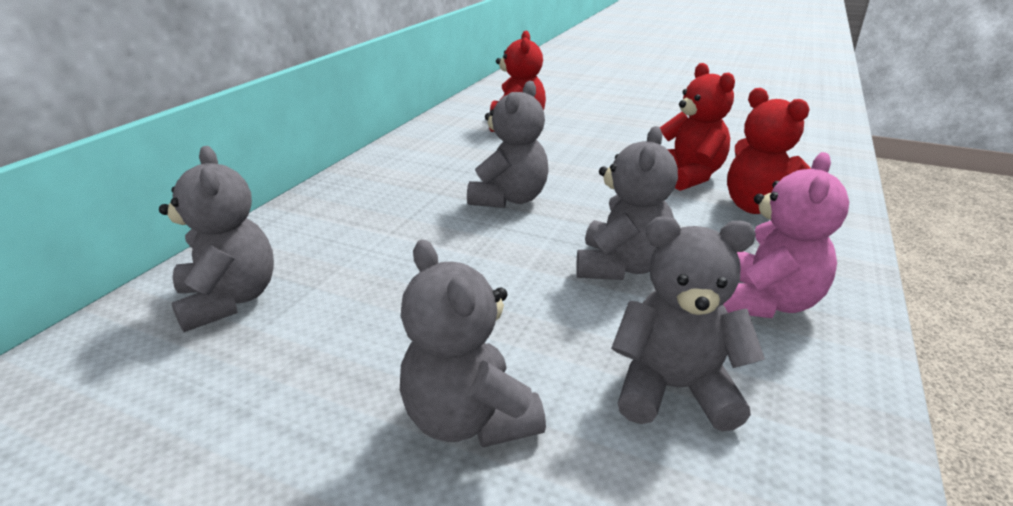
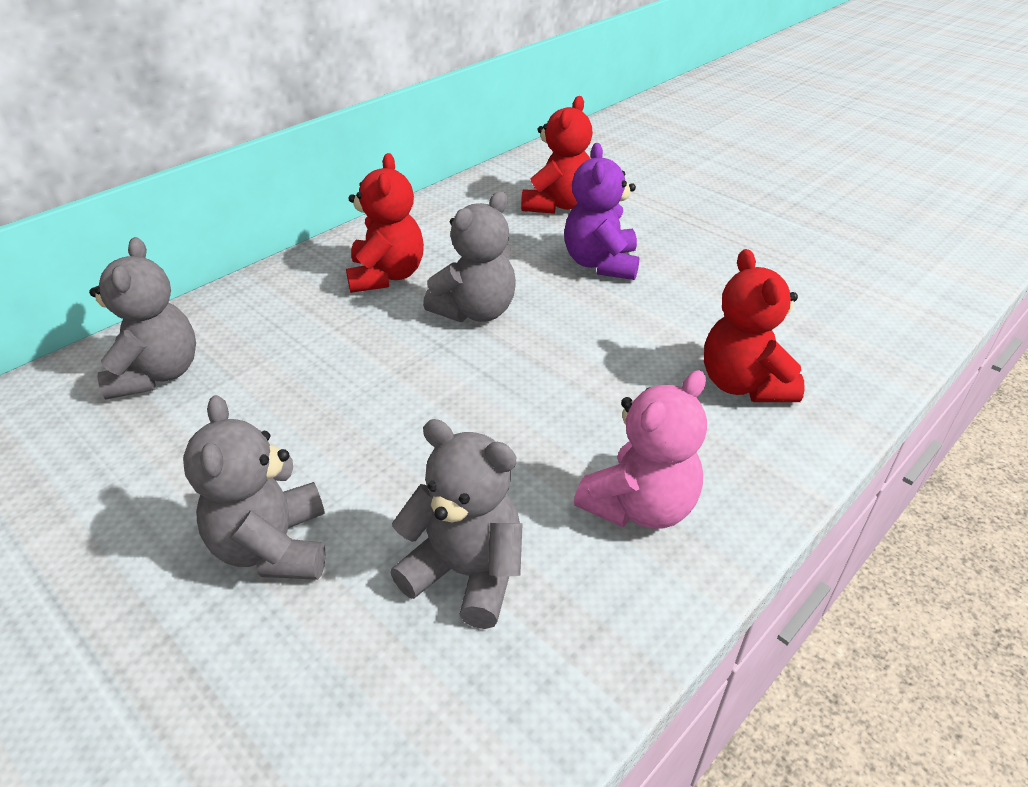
camera: 20 degrees right, 10 degrees up
grey teddy bear [576,126,678,280] -> none
red teddy bear [660,63,735,191] -> red teddy bear moved to [346,153,424,293]
none -> purple teddy bear [564,143,640,280]

